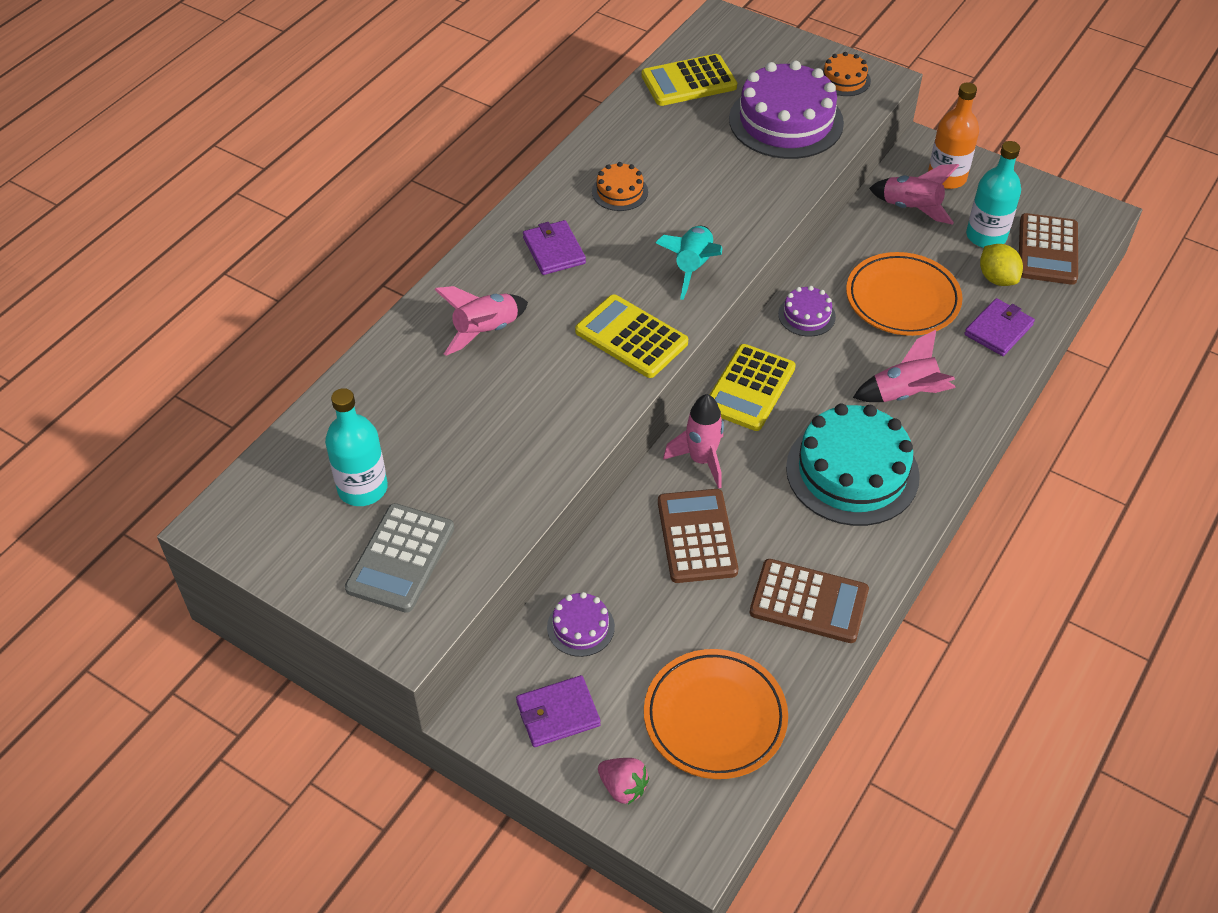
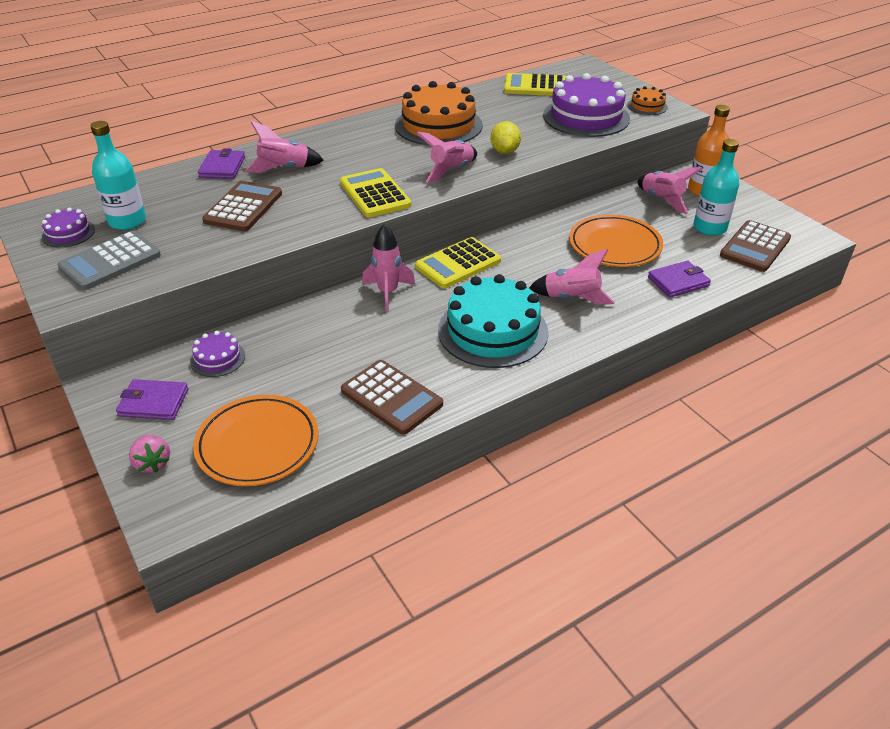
camera: 25 degrees right, 10 degrees down
purple wallet [523,220,586,275] -> purple wallet moved to [198,148,245,179]
orange cake [592,162,648,211] -> orange cake [395,81,483,146], size x2.12
turquoise rocket [656,226,723,300] -> pink rocket [416,132,477,183]
brown calculator [658,489,738,583] -> brown calculator moved to [202,181,282,231]
purple cake [778,286,836,337] -> purple cake moved to [42,207,95,248]
yellow lemon [980,244,1023,286] -> yellow lemon moved to [491,121,521,154]

